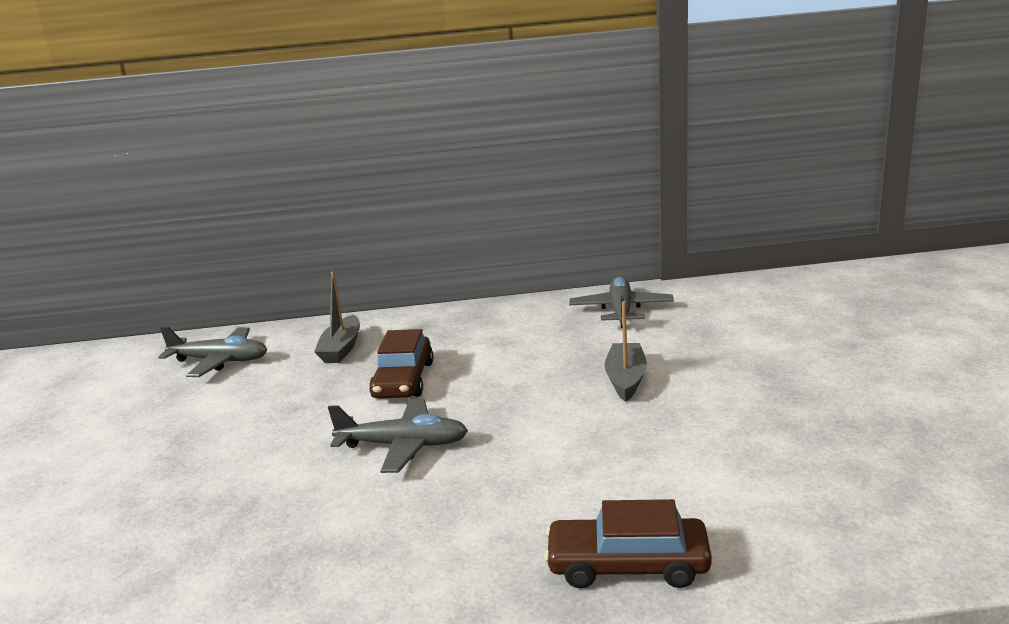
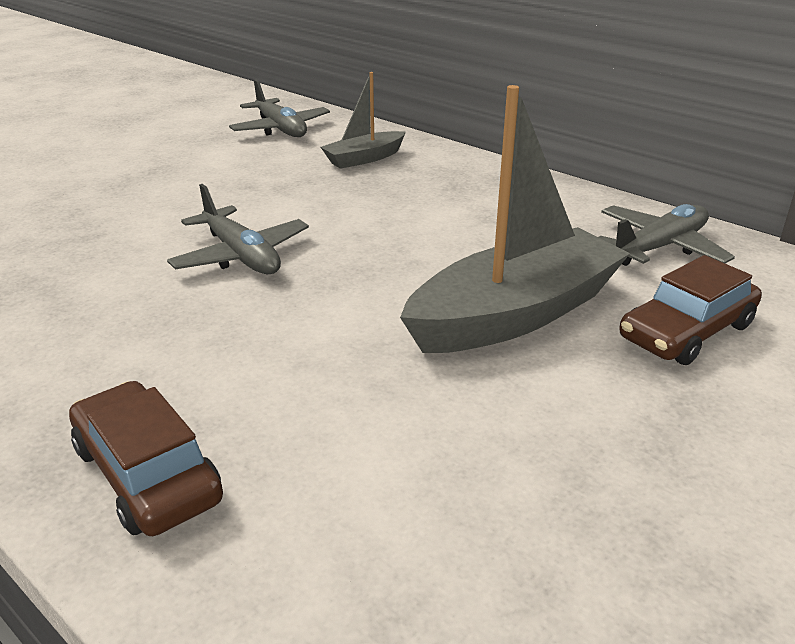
camera: 45 degrees right, 10 degrees up
brown car [369,329,433,398] -> brown car moved to [619,255,762,365]
grey boat [604,301,647,402] -> grey boat [400,85,630,353], size x1.90

